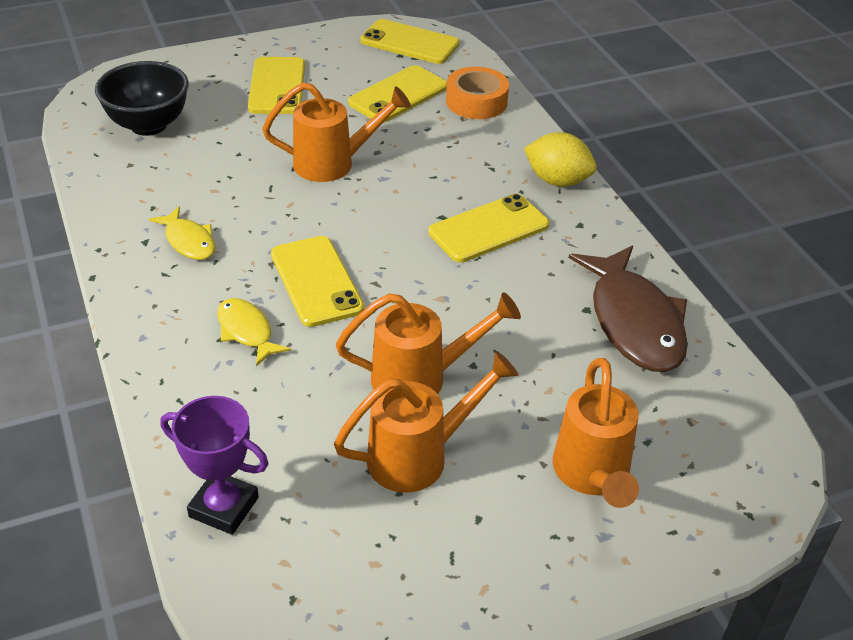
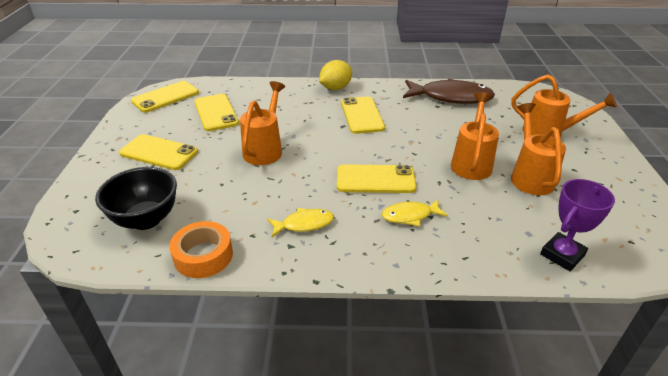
camera: 65 degrees left, 5 degrees down
orange tape [446,67,509,119] -> orange tape moved to [169,221,233,278]

